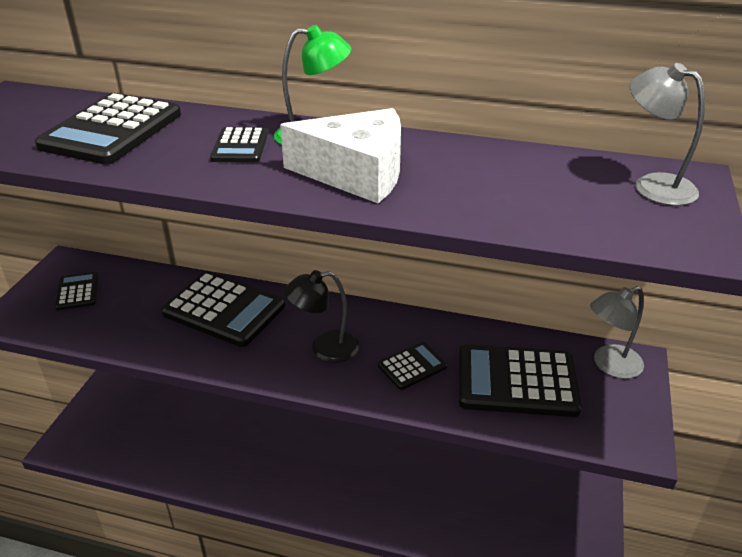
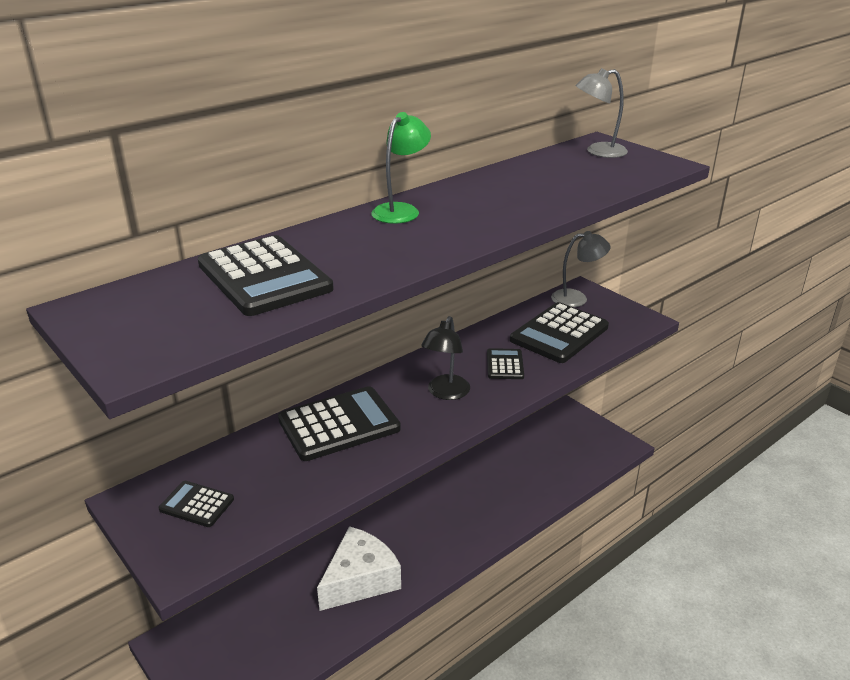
camera: 55 degrees left, 5 degrees down
black calculator [210,127,268,163] -> none
white cheese [280,108,401,203] -> white cheese moved to [317,526,401,611]
grey lamp [590,286,644,379] -> grey lamp turned 105 degrees counterclockwise [551,231,611,307]

